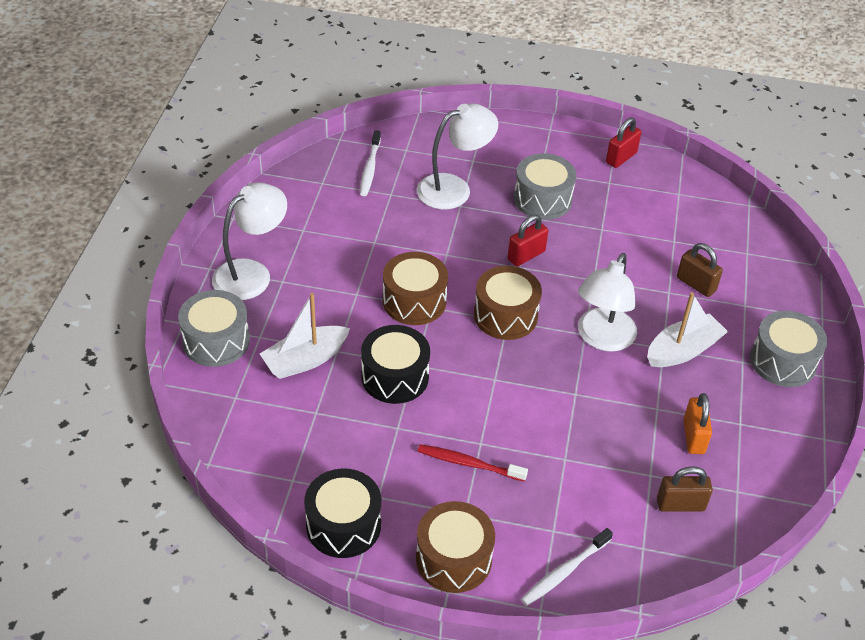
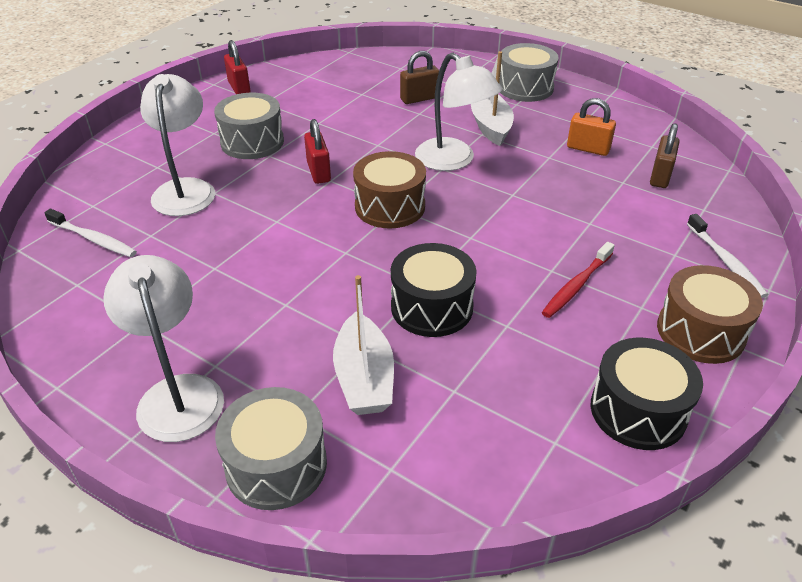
camera: 65 degrees left, 5 degrees down
brown drum [383,252,448,325] -> none

